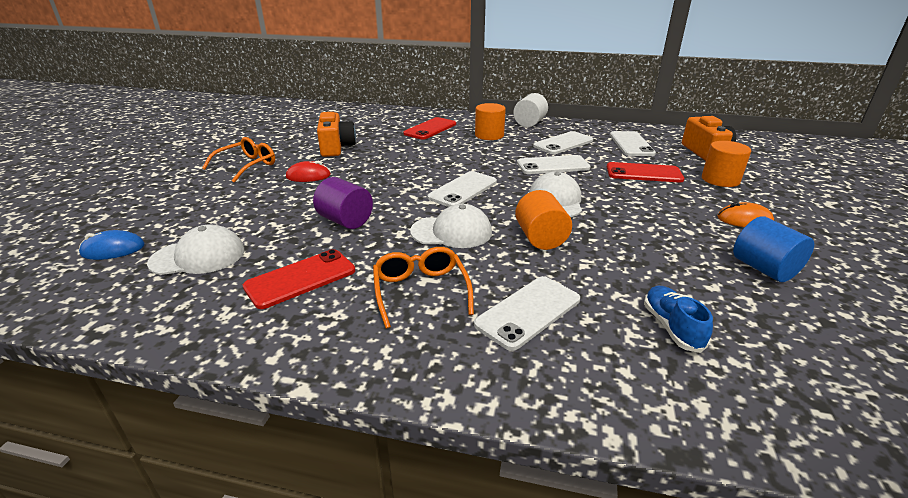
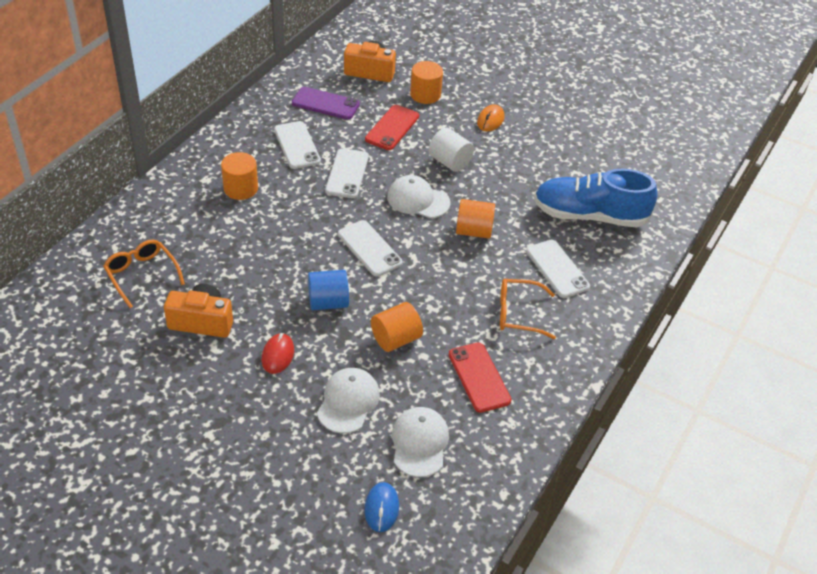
camera: 75 degrees left, 15 degrees up
orange glasses [202,137,275,183] -> orange glasses moved to [103,239,185,308]
purple cylinder [313,177,373,229] -> orange cylinder [371,302,423,352]
red phone [403,117,456,139] -> none
white cap [410,204,492,248] -> white cap moved to [317,368,380,433]
white cylinder [513,93,548,127] -> white cylinder moved to [429,128,474,172]
white phone [610,131,656,156] -> purple phone [292,87,360,120]
blue shoe [644,286,713,353] -> blue shoe [534,169,658,228], size x2.17
blue cylinder [733,216,814,282] -> blue cylinder moved to [308,270,349,310]

